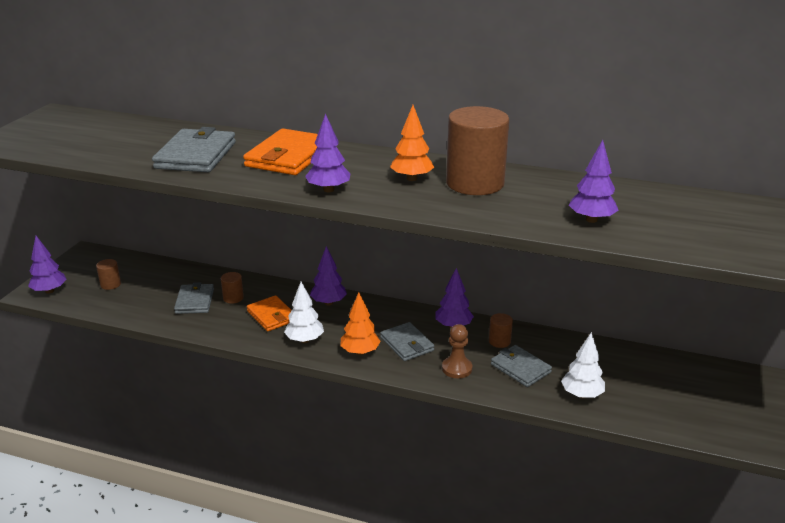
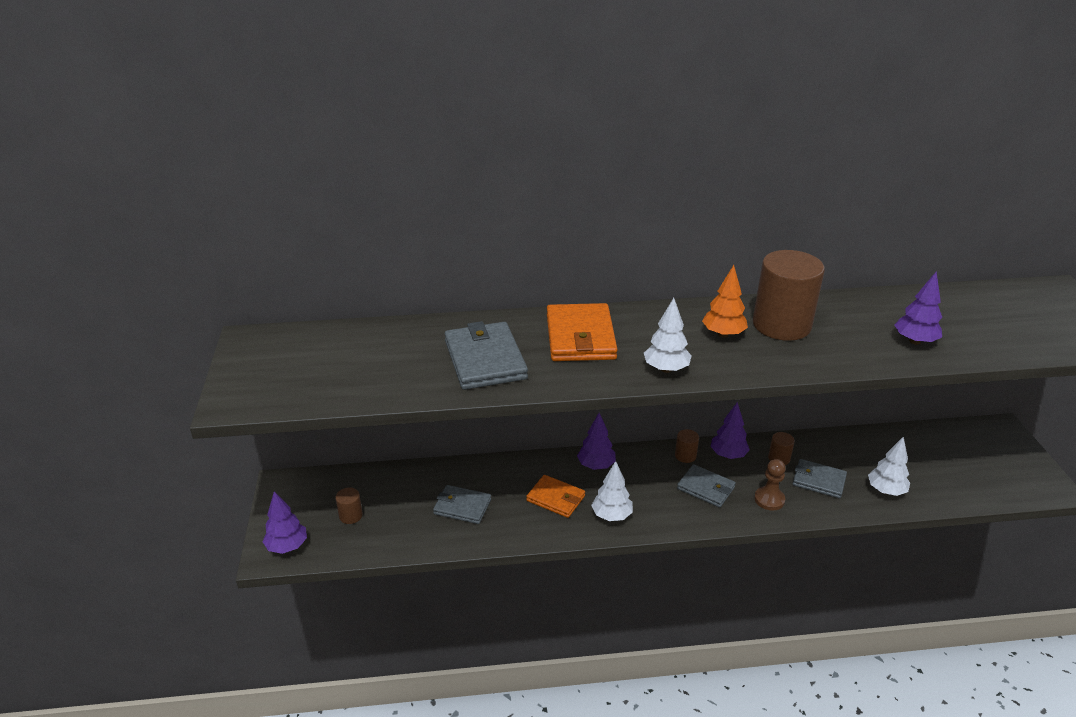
camera: 25 degrees left, 5 degrees up
grey wallet [174,282,214,314] -> grey wallet turned 45 degrees counterclockwise [433,485,491,524]
brown cylinder [221,272,244,304] -> brown cylinder moved to [675,429,699,463]
purple tree [305,113,350,192] -> white tree [644,298,691,373]
orange tree [340,292,381,355] -> none

